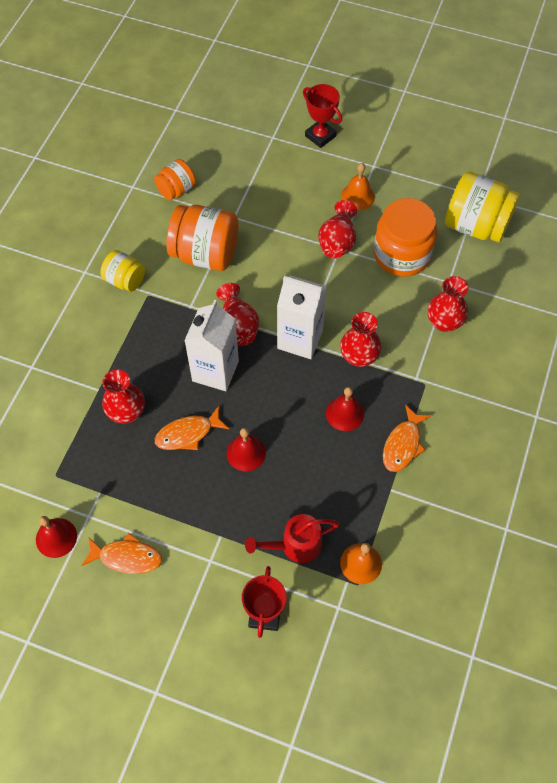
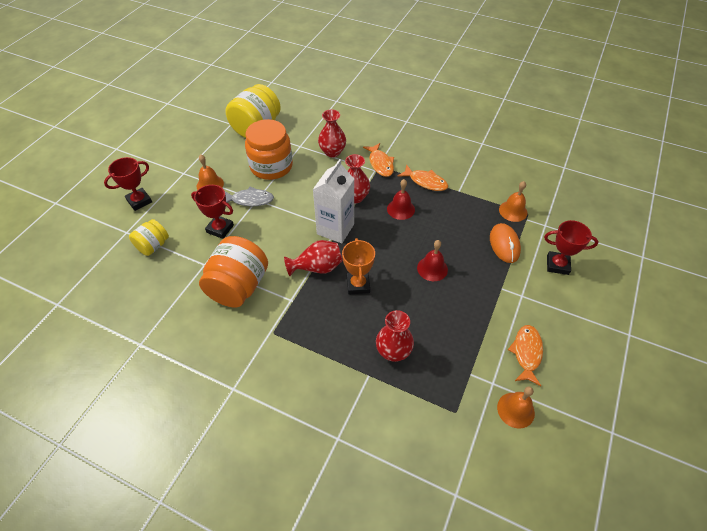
camera: 85 degrees left, 10 degrees down
red bell [36,516,77,558] -> orange bell [497,386,535,429]
yellow jar [100,250,145,292] -> yellow jar moved to [129,219,169,256]
orange jar [154,159,196,200] -> none
orange fish [155,406,229,450] -> orange fish moved to [363,143,394,177]
white carton [184,300,239,391] -> orange trophy [342,238,375,295]
red watering can [245,514,340,563] -> orange mouse [490,223,521,263]
red vase [318,200,357,259] -> grey fish [225,186,274,206]
none -> red trophy [191,185,234,239]

